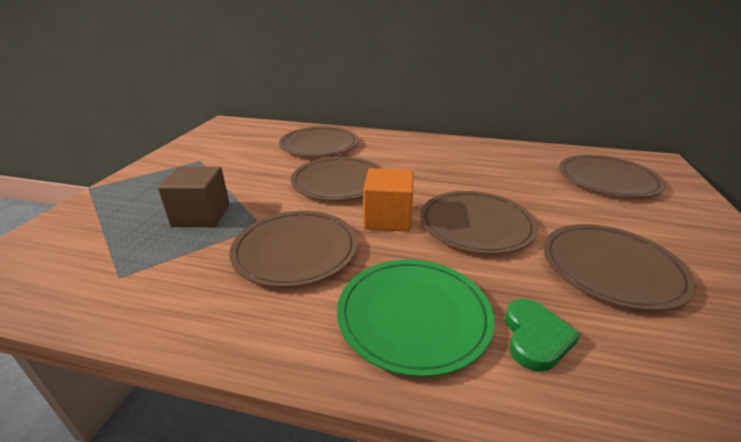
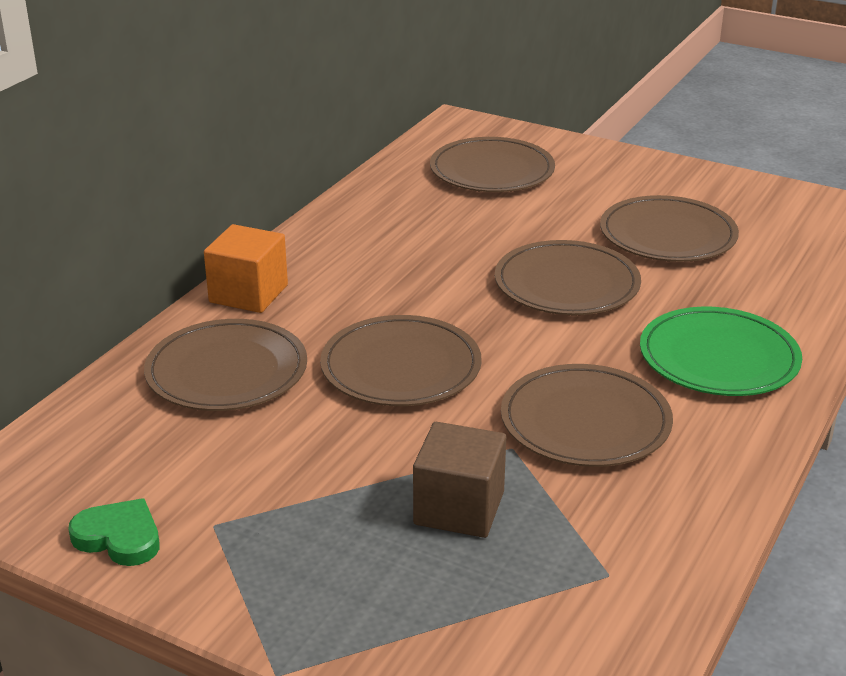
camera: 75 degrees left, 0 degrees up
orange cube [363,168,414,232] -> orange cube moved to [204,224,288,313]
green heart [505,299,580,372] -> green heart moved to [68,498,160,566]

